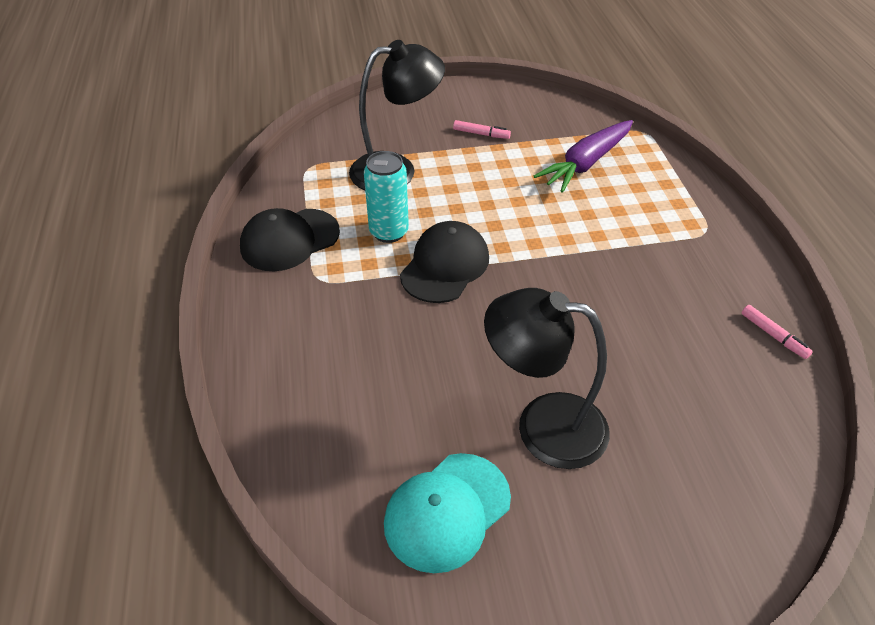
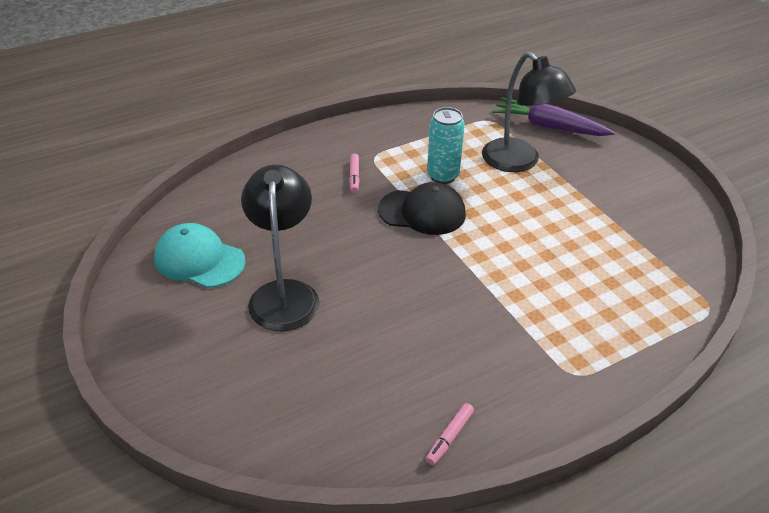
camera: 70 degrees right, 5 degrees down
black cap [240,208,340,271] -> none
pink marker [453,120,511,139] -> pink marker moved to [349,153,360,193]
purple carrot [534,120,633,193] -> purple carrot moved to [492,97,615,136]

